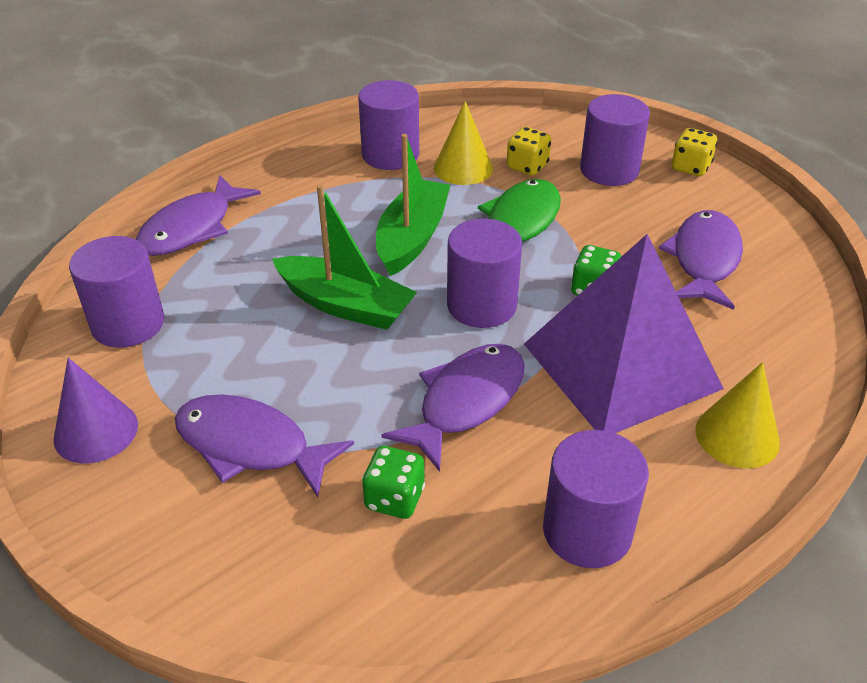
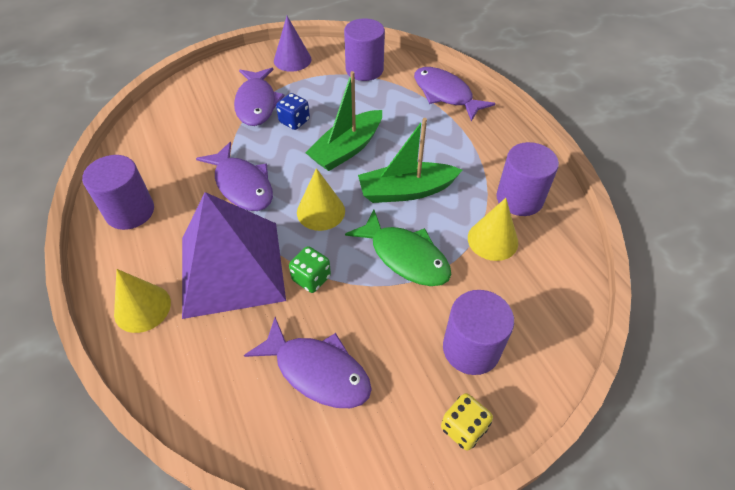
camera: 105 degrees right, 10 degrees up
purple fish [175,394,354,497] -> purple fish turned 135 degrees clockwise [234,68,285,126]
green dice [362,446,425,519] -> none
green boat [376,134,450,276] -> green boat turned 135 degrees clockwise [358,118,462,203]
purple cylinder [447,219,522,328] -> yellow cone [297,168,345,231]
yellow dice [506,127,551,176] -> none
none -> blue dice [276,93,310,130]

